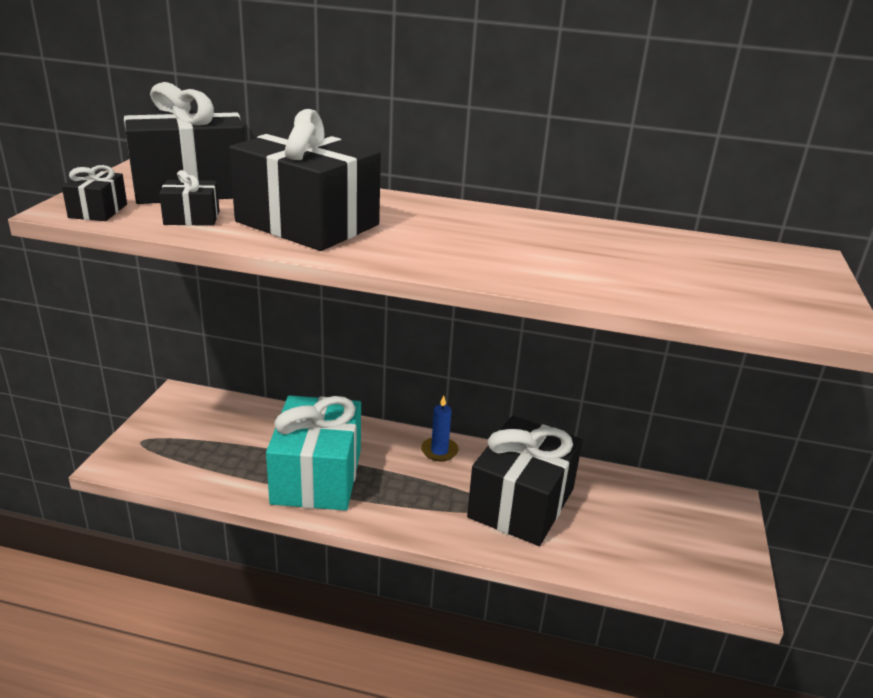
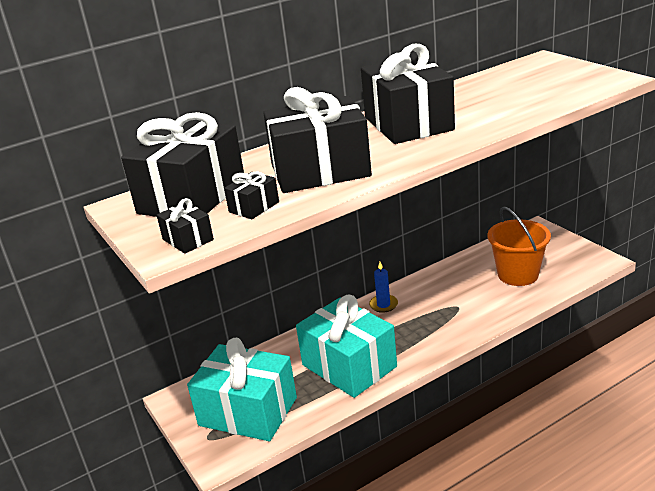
camera: 40 degrees left, 0 degrees up
black gift [467,416,583,546] -> black gift moved to [361,44,455,144]
none -> turquoise gift [187,338,297,441]
none -> orange bucket [488,206,551,286]

